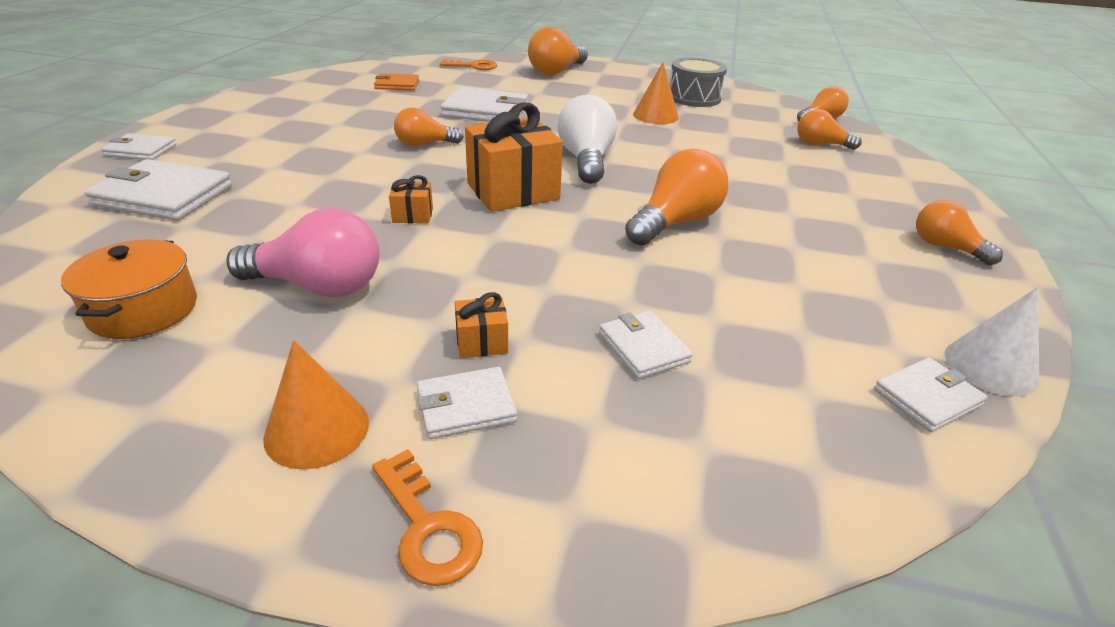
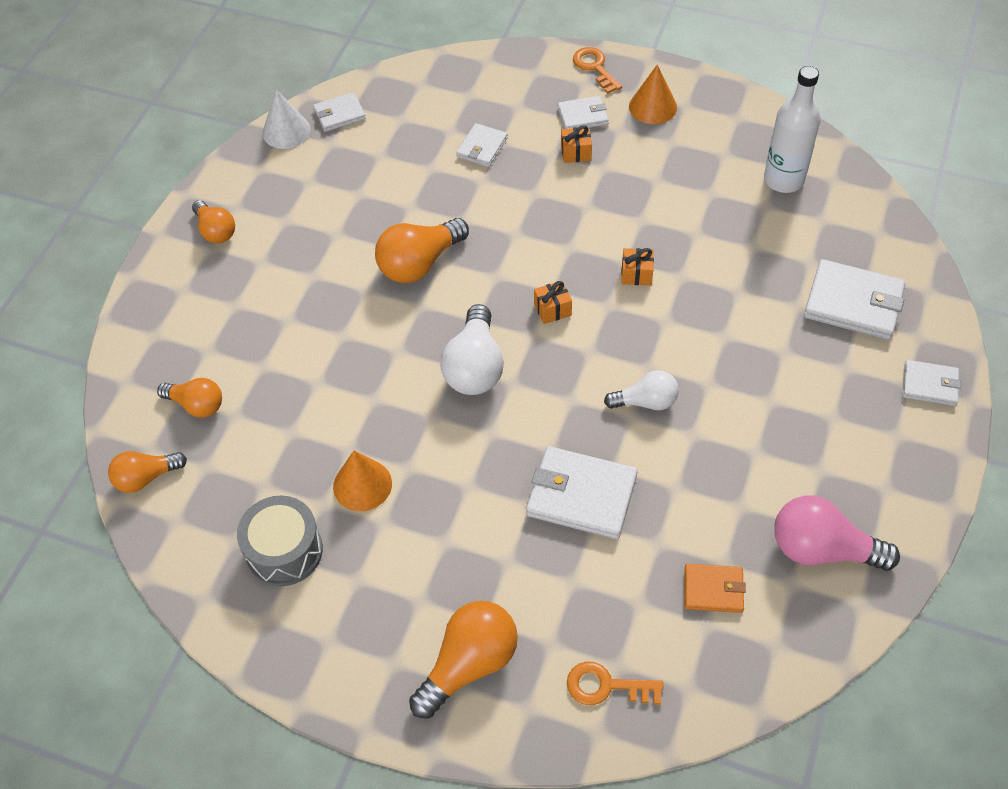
camera: 170 degrees left, 20 degrees up
orange pot [61,239,197,339] -> white bottle [764,66,820,193]
pink light bulb [226,208,379,297] -> pink light bulb moved to [775,495,900,571]
orange light bulb [394,108,464,146] -> white light bulb [604,370,679,410]
orange gift [465,102,563,212] -> orange gift [534,281,572,324], size x0.45
white wallet [599,311,693,379] -> white wallet turned 45 degrees clockwise [456,123,508,167]

